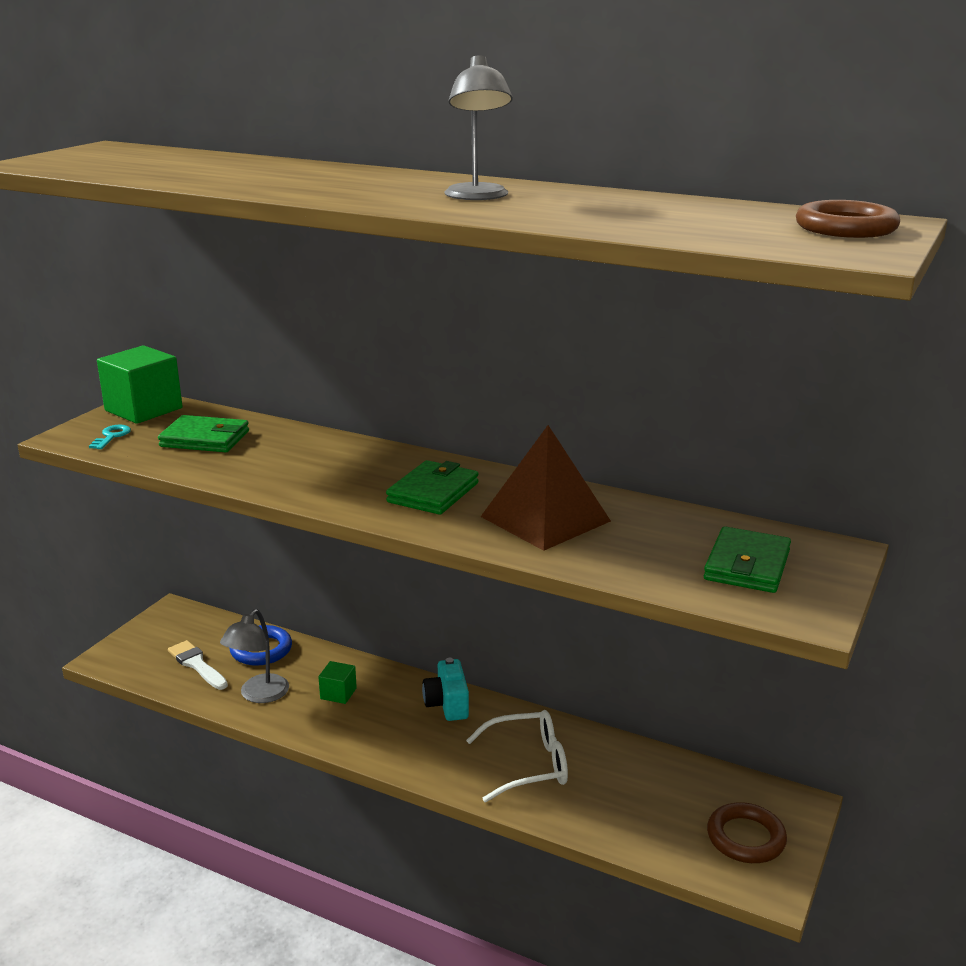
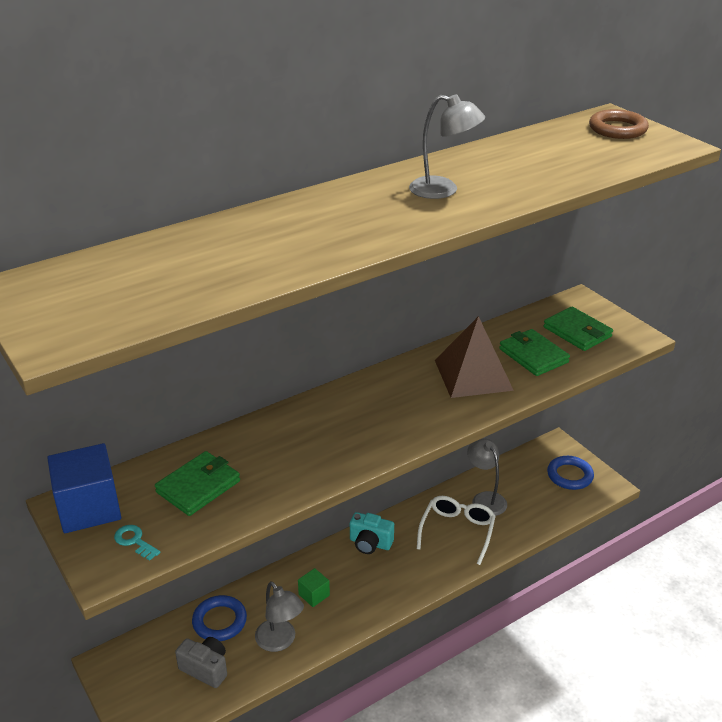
camera: 60 degrees left, 10 degrees up
green cube [97,345,183,424] -> blue cube [47,443,121,533]
white brush [168,640,228,690] -> grey camera [175,637,227,688]
green wallet [386,460,479,515] -> green wallet moved to [499,329,570,376]
brown ring [707,802,787,863] -> blue ring [547,456,594,490]
none -> grey lamp [467,439,507,516]

